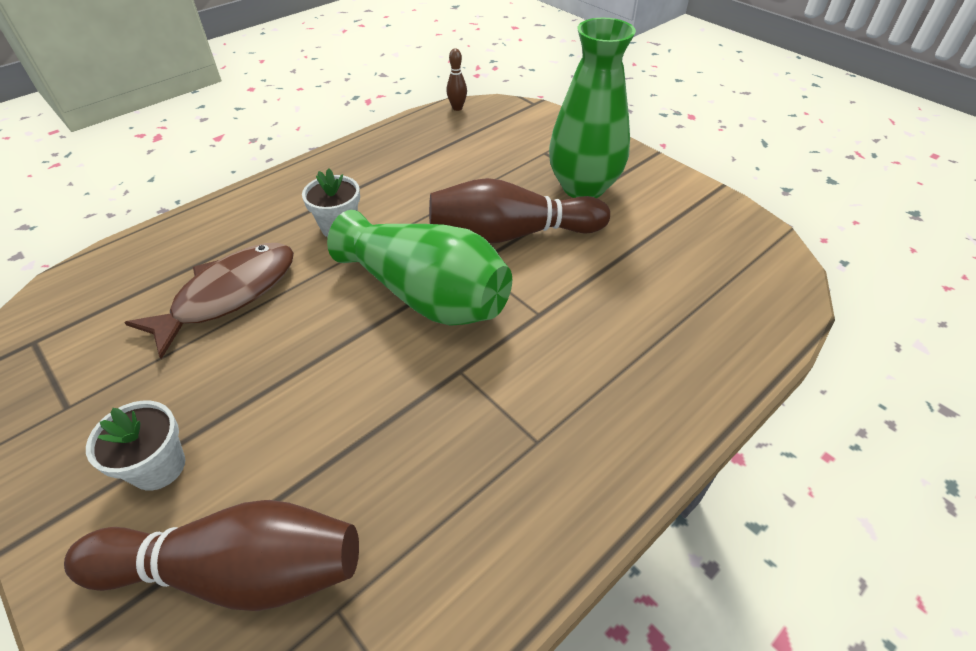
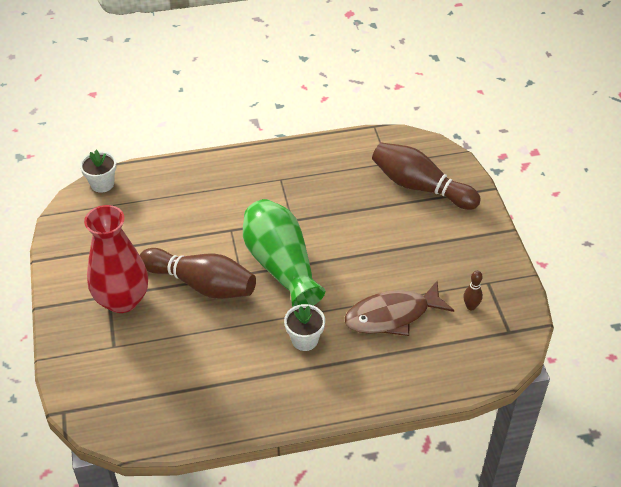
camera: 150 degrees left, 0 degrees up
white flower pot [86,401,185,491] -> white flower pot moved to [80,150,116,193]
brown bowling pin [447,48,467,111] -> brown bowling pin moved to [463,271,483,310]
green vase [549,18,636,198] -> red vase [84,205,148,313]

